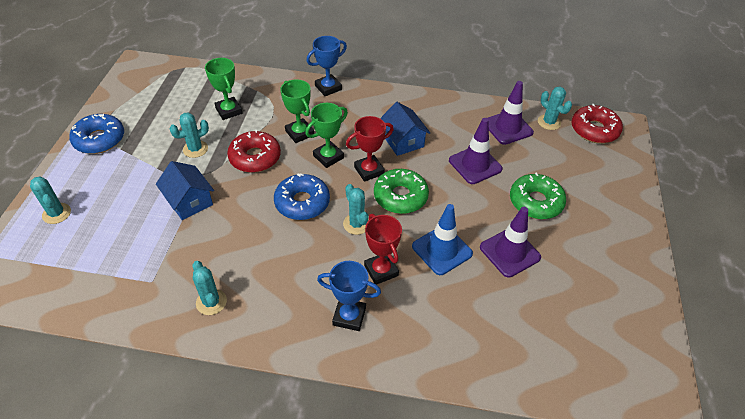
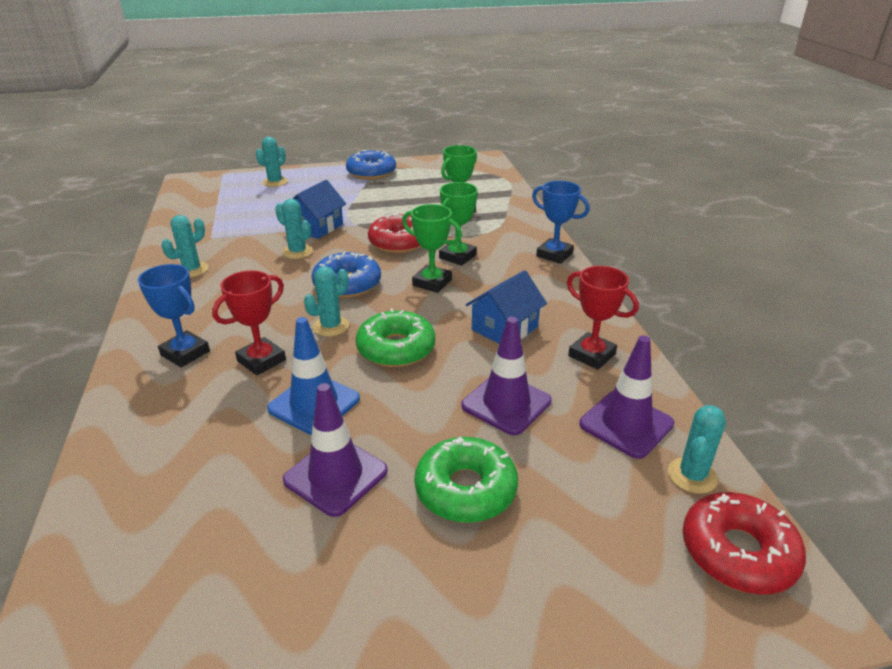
camera: 70 degrees right, 15 degrees down
turquoise cactus [170,112,209,158] -> turquoise cactus moved to [275,199,313,259]
blue trophy [317,261,381,331] -> blue trophy turned 45 degrees counterclockwise [138,264,210,367]
red trophy [346,116,394,182] -> red trophy moved to [567,266,639,370]

